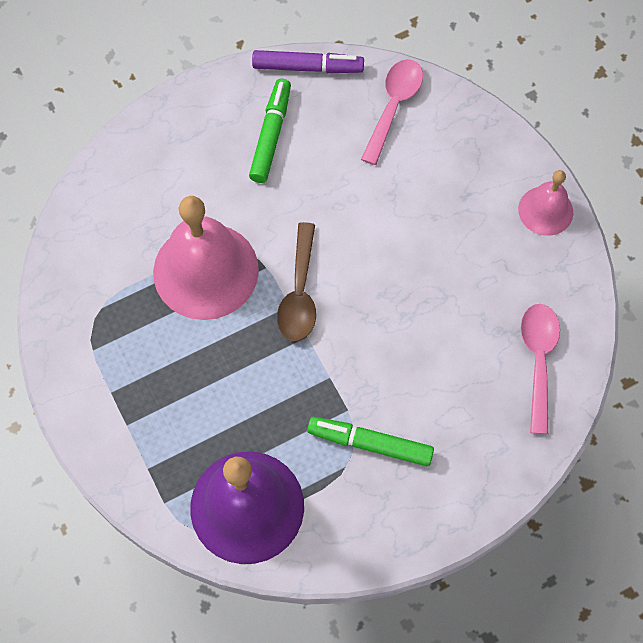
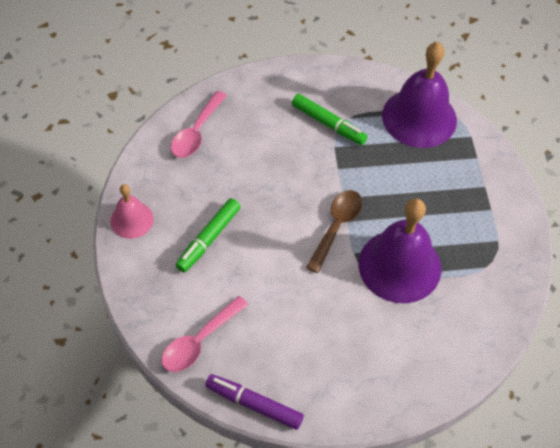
camera: 160 degrees left, 10 degrees down
pink bell [153,196,259,320] -> purple bell [359,199,441,303]
green marker [249,78,291,183] -> green marker moved to [176,198,241,272]

